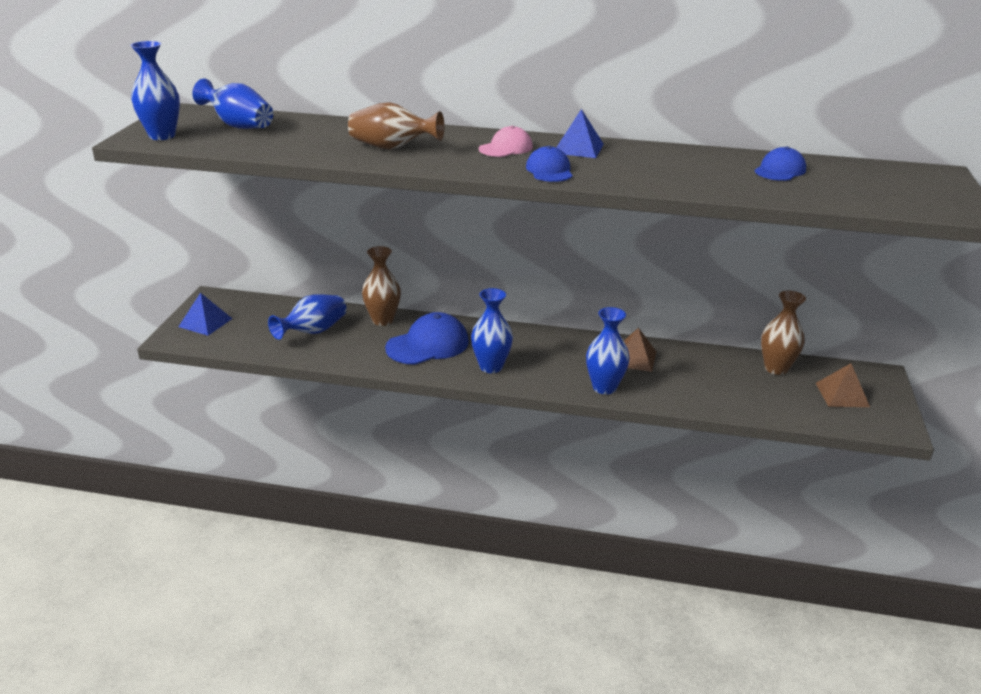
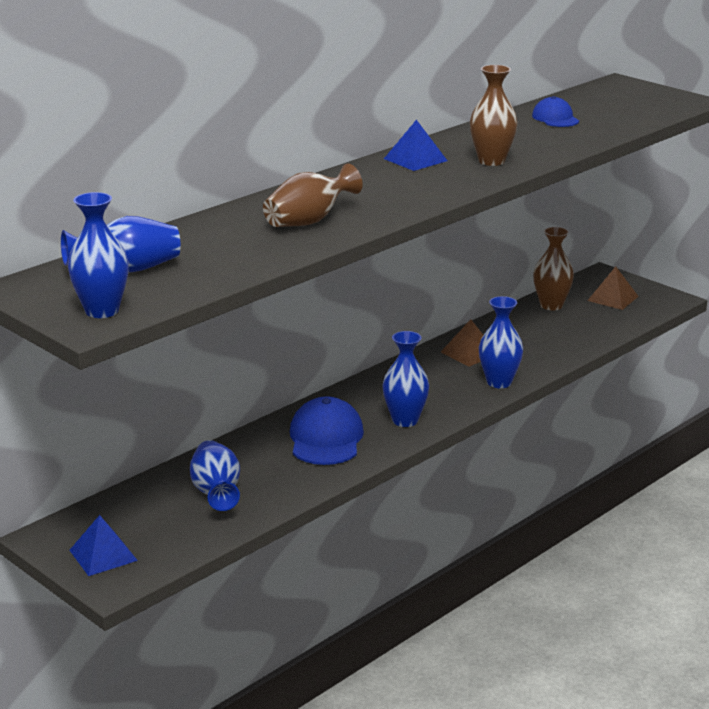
camera: 55 degrees left, 5 degrees down
brown vase [362,246,401,326] -> brown vase moved to [470,65,517,166]
pink cap [479,126,533,157] -> none
blue cap [526,146,573,182] -> none

